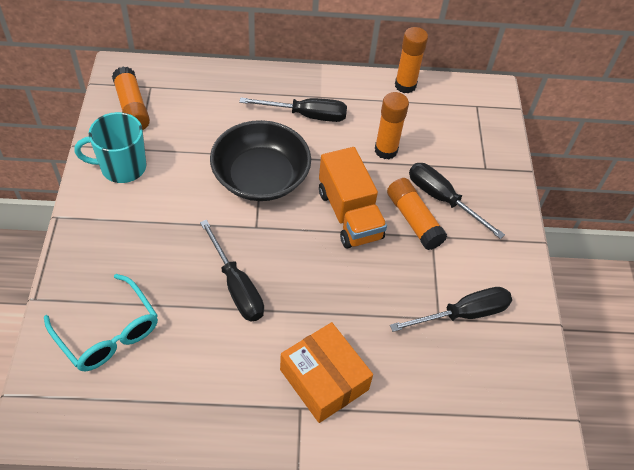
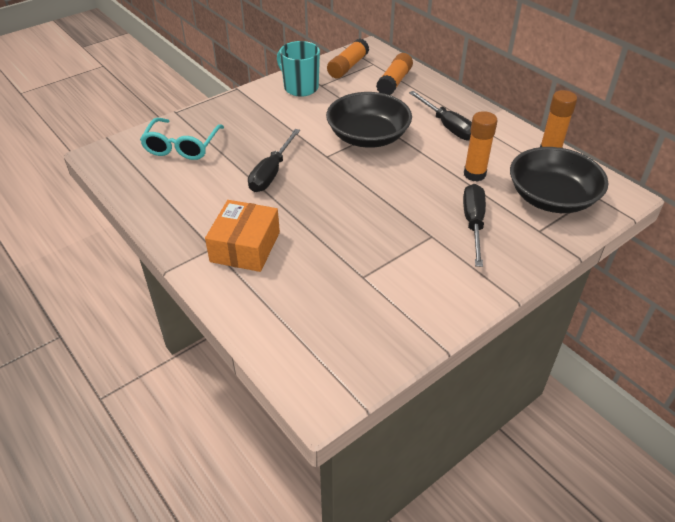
camera: 55 degrees right, 10 degrees down
orange truck [319,147,387,248] -> none
orange glue stick [387,178,448,250] -> orange glue stick moved to [376,53,413,95]
black screwdriver [390,287,512,332] -> none
none -> black bowl [510,147,609,213]

